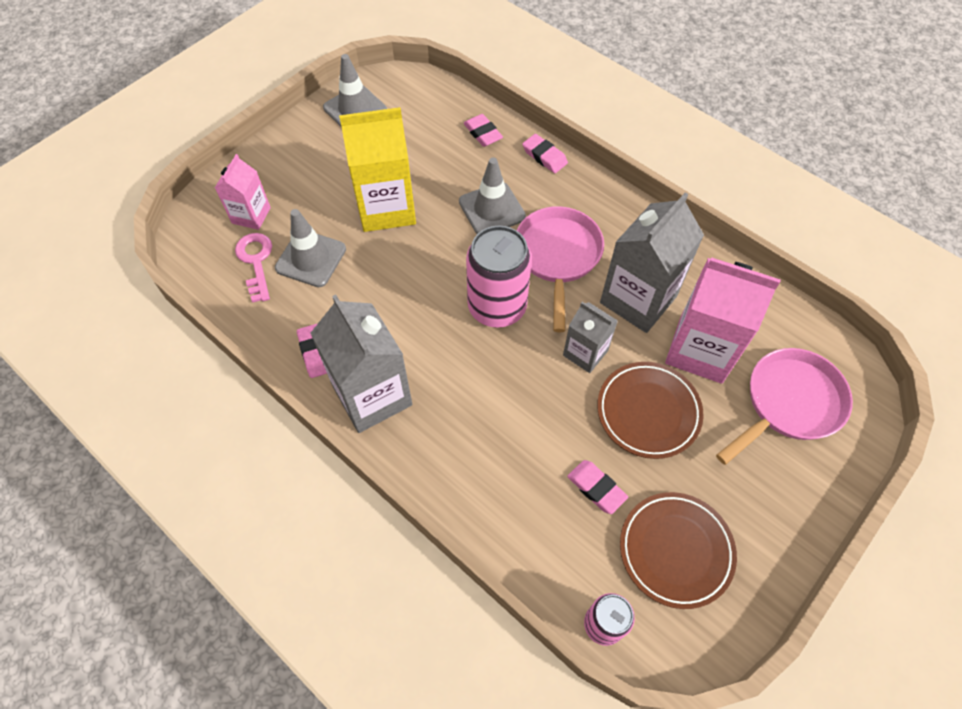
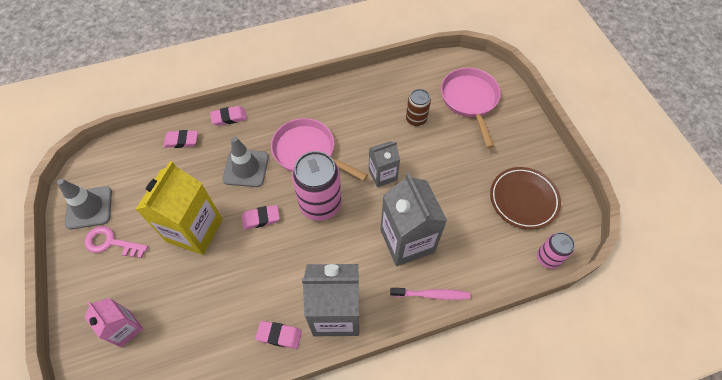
camera: 60 degrees left, 0 degrees up
pink key [235,233,272,303] -> pink key moved to [85,226,148,258]
grey traffic cone [275,209,346,287] -> none
pink eraser [567,460,628,514] -> pink eraser moved to [242,205,280,230]
brown plate [597,362,704,459] -> none
grey carton [600,192,704,333] -> grey carton moved to [380,173,447,266]
pink carton [665,257,781,384] -> brown can [406,89,431,126]
none -> pink toothbrush [390,288,471,300]

